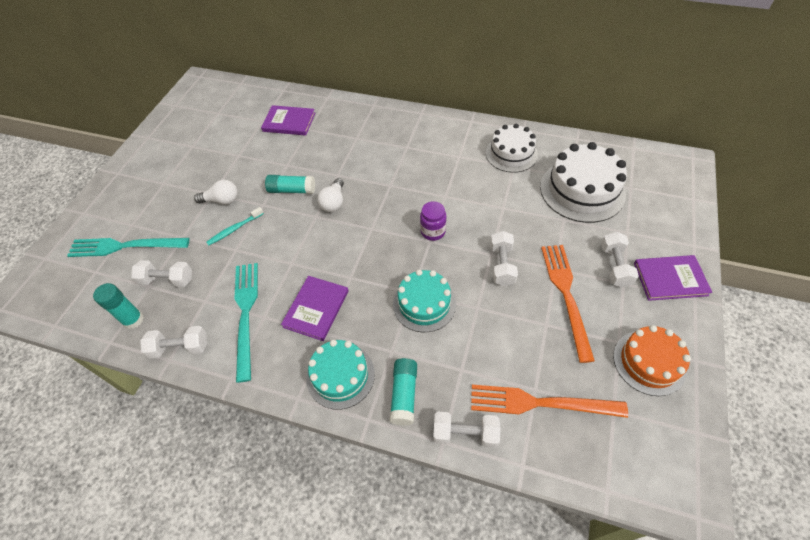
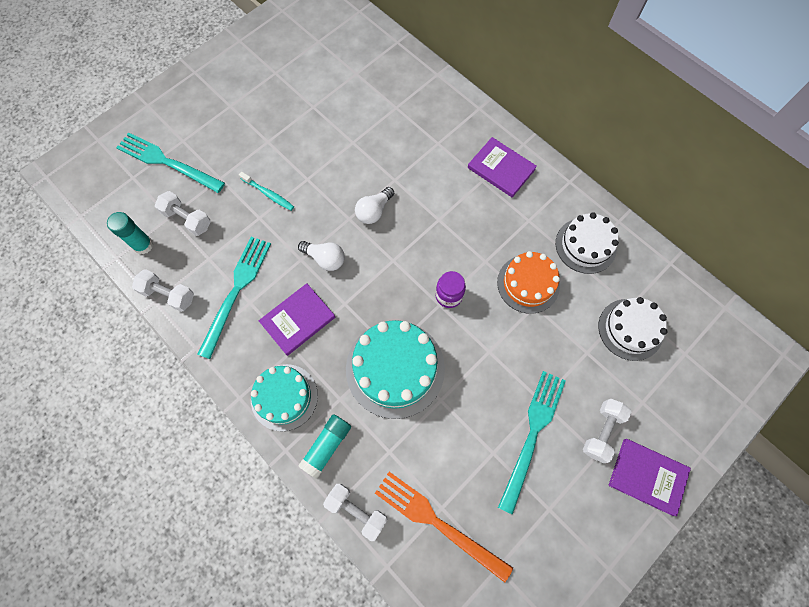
camera: 25 degrees right, 15 degrees up
white light bulb [194,180,238,205] -> white light bulb moved to [298,241,345,271]
turquoise toothbrush [206,207,264,245] -> turquoise toothbrush turned 135 degrees counterclockwise [239,172,294,211]
purple book [261,105,315,135] -> purple book moved to [468,137,537,197]
turquoise glue stick [265,175,315,194] -> none
turquoise cake [393,269,456,332] -> turquoise cake [346,320,445,419], size x1.51
white dumbbell [490,231,518,286] -> none
white cake [540,142,627,223] -> white cake [598,297,667,361], size x0.66
orange fork [541,245,595,363] -> turquoise fork [498,371,566,515]
orange cake [613,325,691,396] -> orange cake moved to [497,251,560,314]

